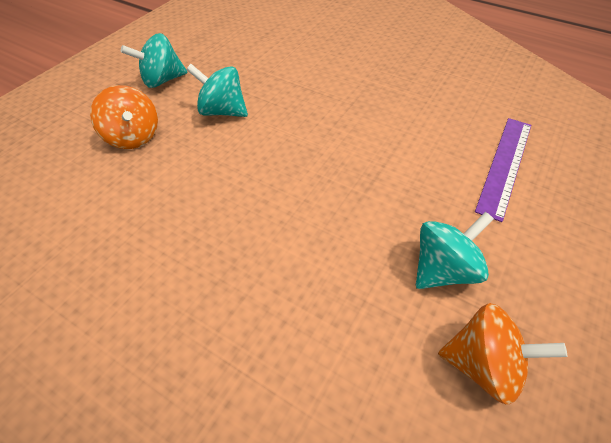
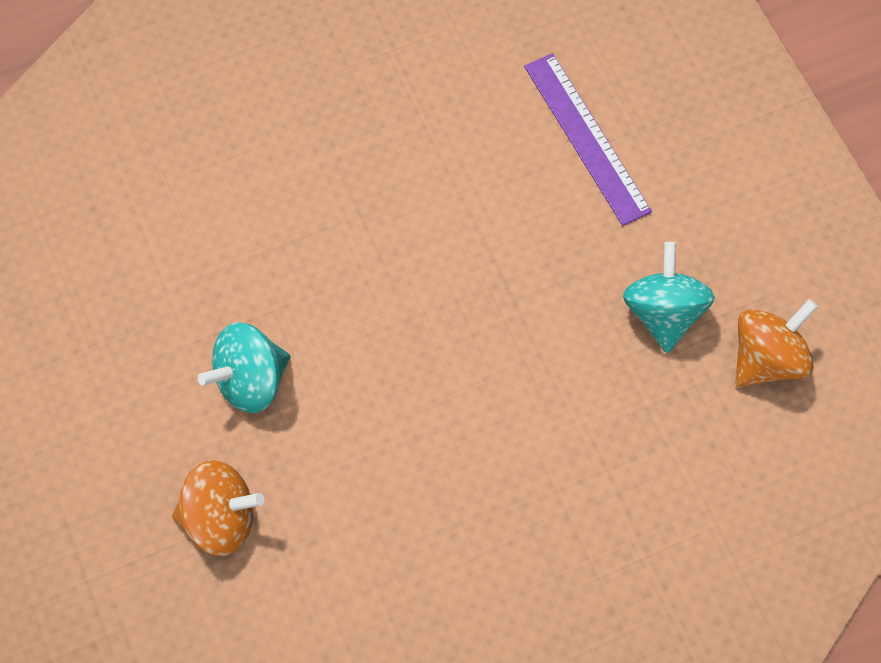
camera: 55 degrees left, 15 degrees up
turquoise spinning top [121,33,188,88] -> none

